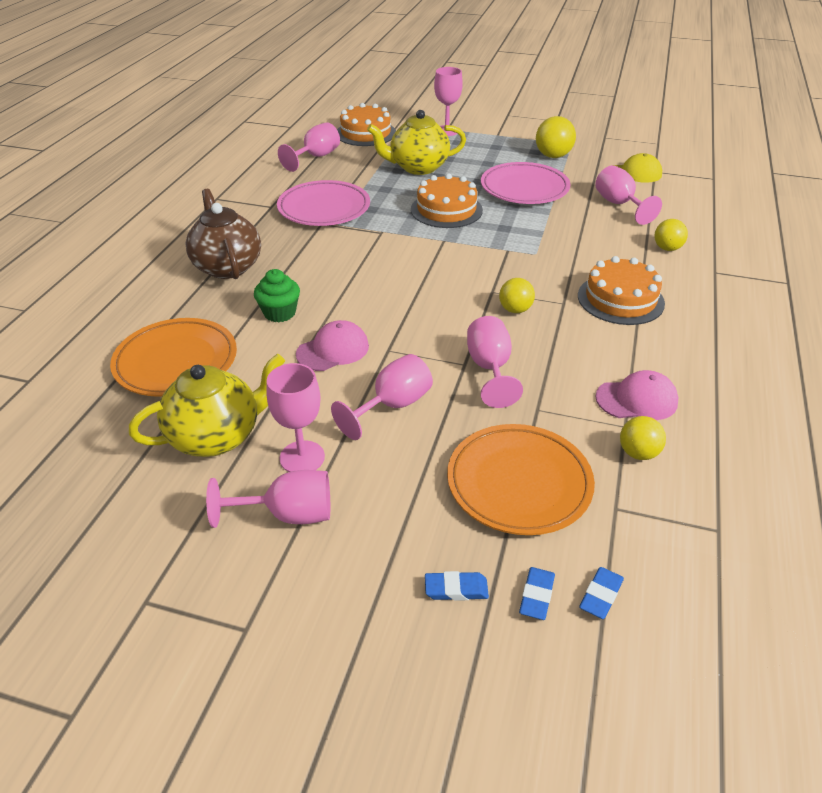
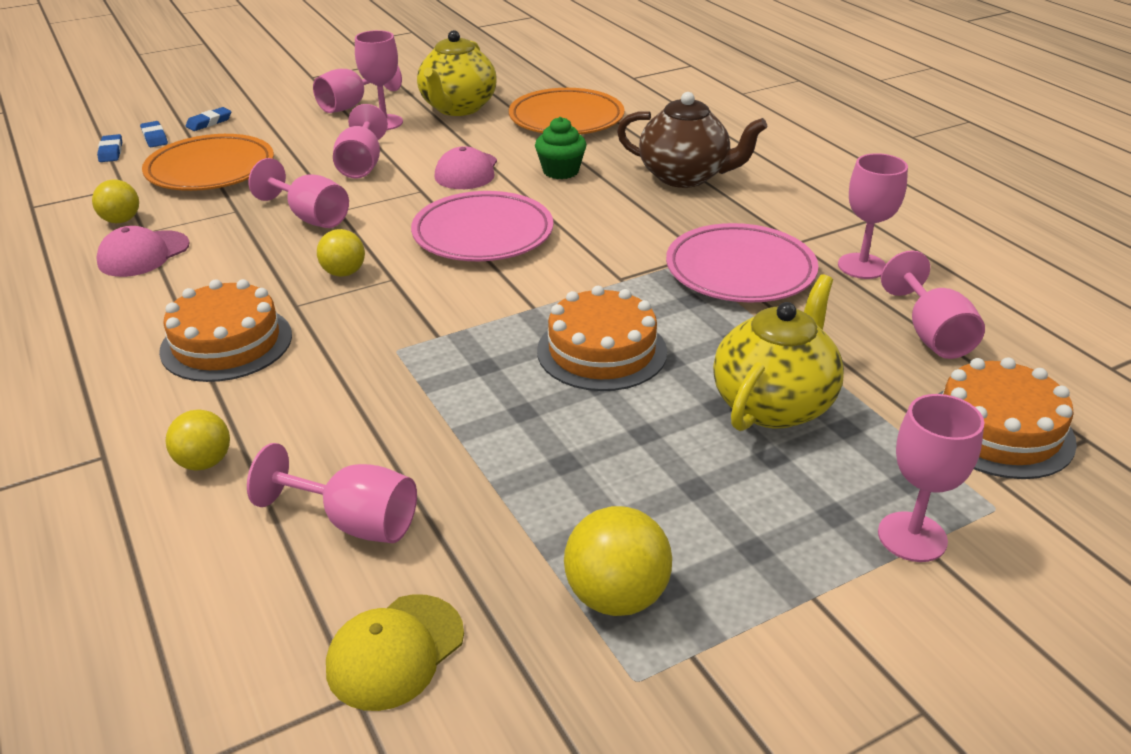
camera: 135 degrees right, 5 degrees down
pink plate [481,162,571,204] -> pink plate moved to [411,191,553,261]
none -> pink goblet [838,153,908,279]

